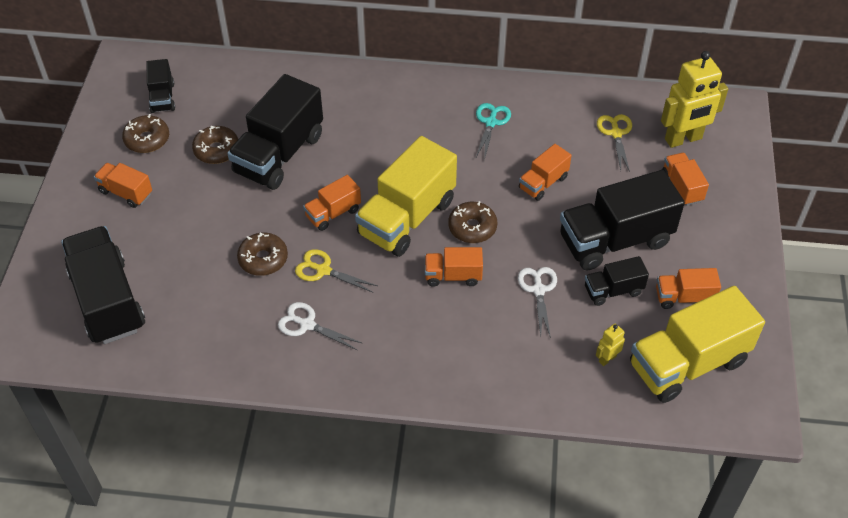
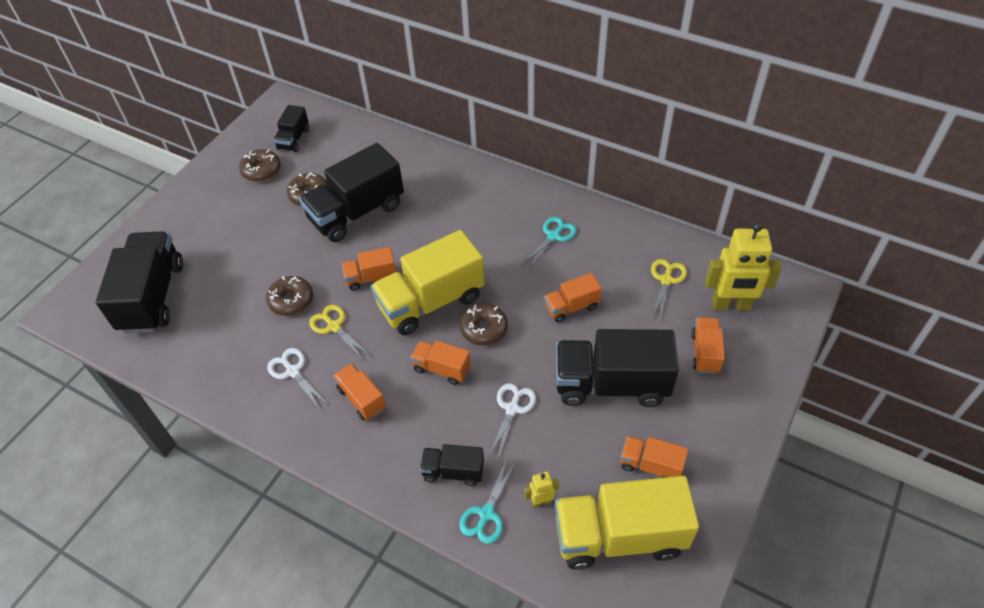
camera: 25 degrees right, 0 degrees up
orange truck [94,163,152,208] -> orange truck moved to [333,363,386,420]
black truck [585,256,649,306] -> black truck moved to [420,444,484,486]
none -> turquoise scissors [459,458,516,544]

